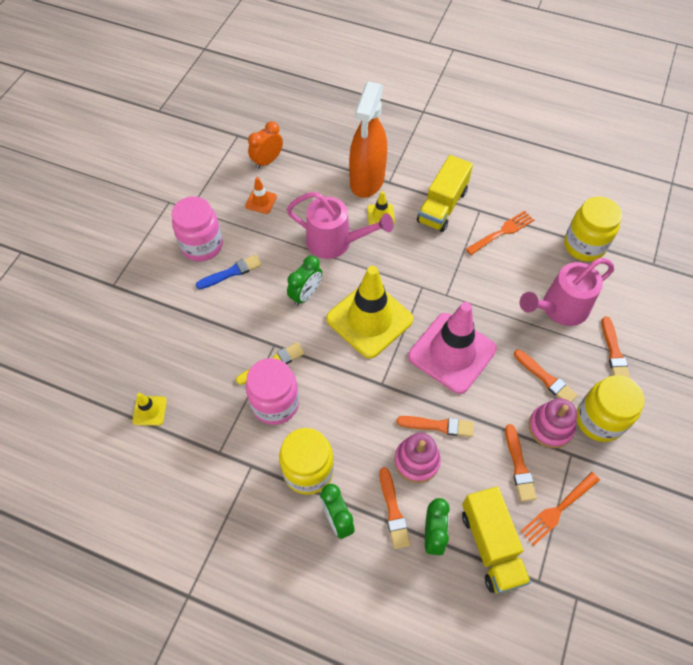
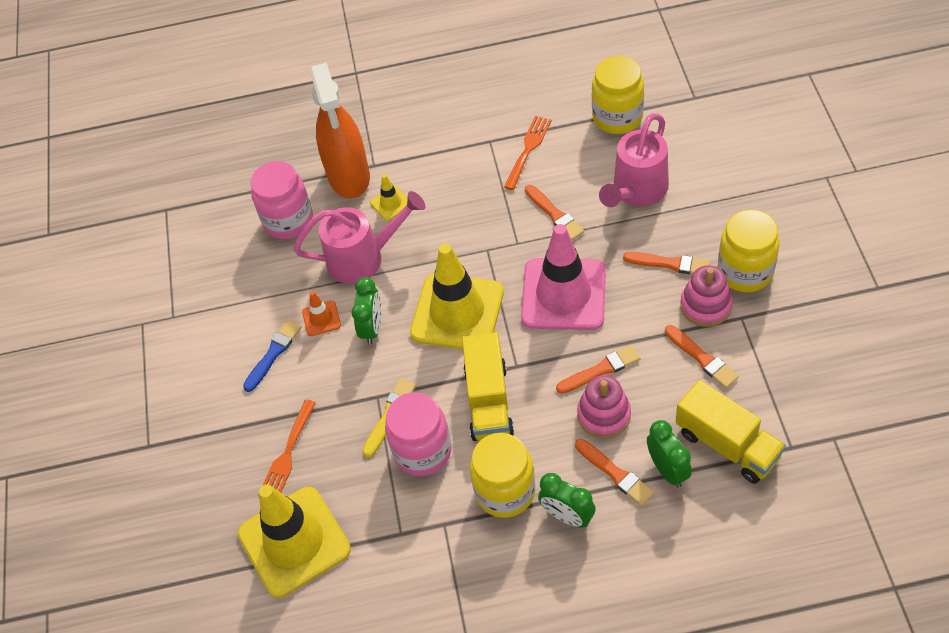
camera: 25 degrees left, 5 degrees down
yellow traffic cone [132,393,167,426] -> yellow traffic cone [238,484,351,598], size x2.34
pink jar [172,196,223,261] -> pink jar moved to [250,161,313,239]
orange traffic cone [245,177,277,214] -> orange traffic cone moved to [302,291,341,336]
orange clock [248,121,283,169] -> none
yellow truck [417,155,473,232] -> yellow truck moved to [462,332,514,441]
orange fork [521,472,600,545] -> orange fork moved to [258,400,316,496]
orange brush [601,316,631,379] -> orange brush moved to [525,185,584,240]

